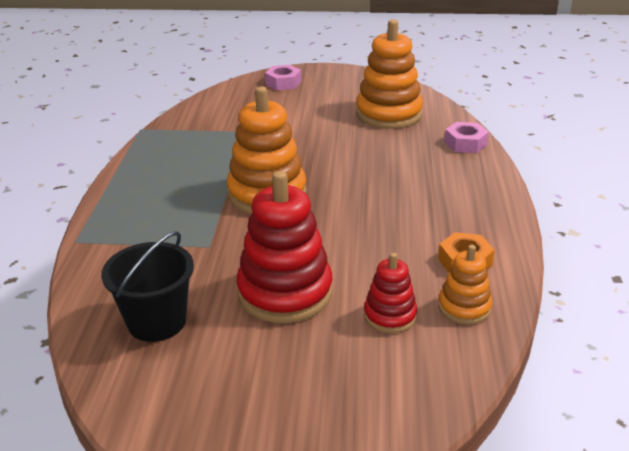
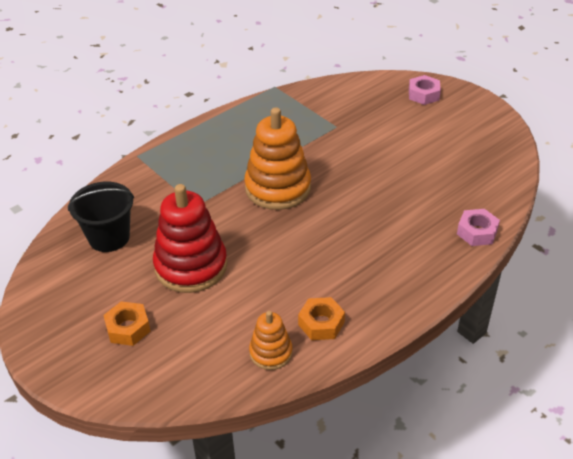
camera: 45 degrees right, 10 degrees up
orange stacking toy [356,19,423,129] -> none
red stacking toy [364,253,417,333] -> none
none -> orange nut [103,301,151,346]

